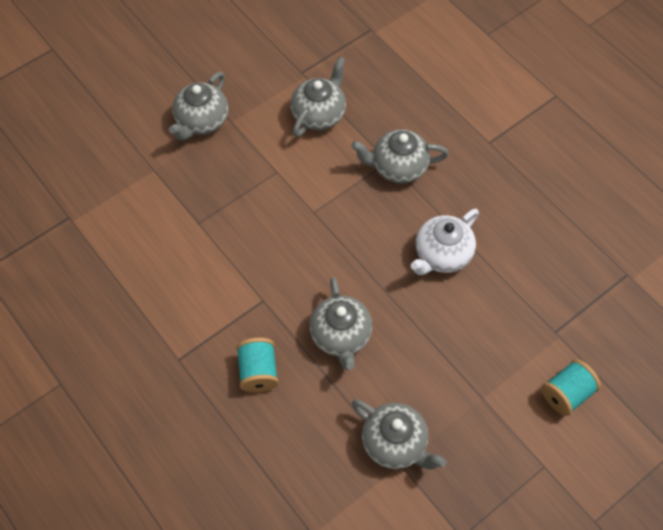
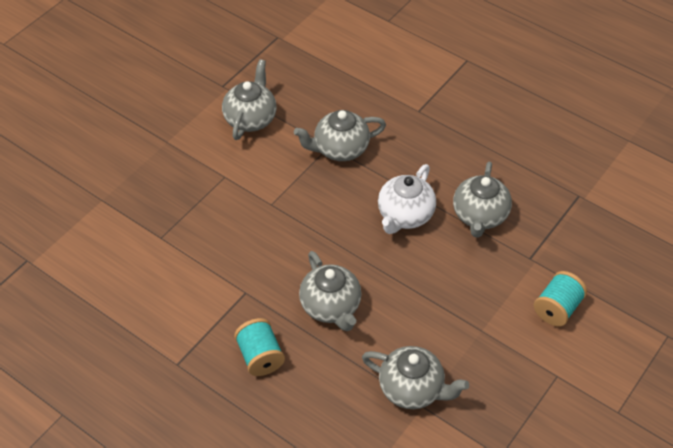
camera: 15 degrees left, 10 degrees down
grey teapot [169,72,228,141] -> grey teapot moved to [453,162,512,238]

